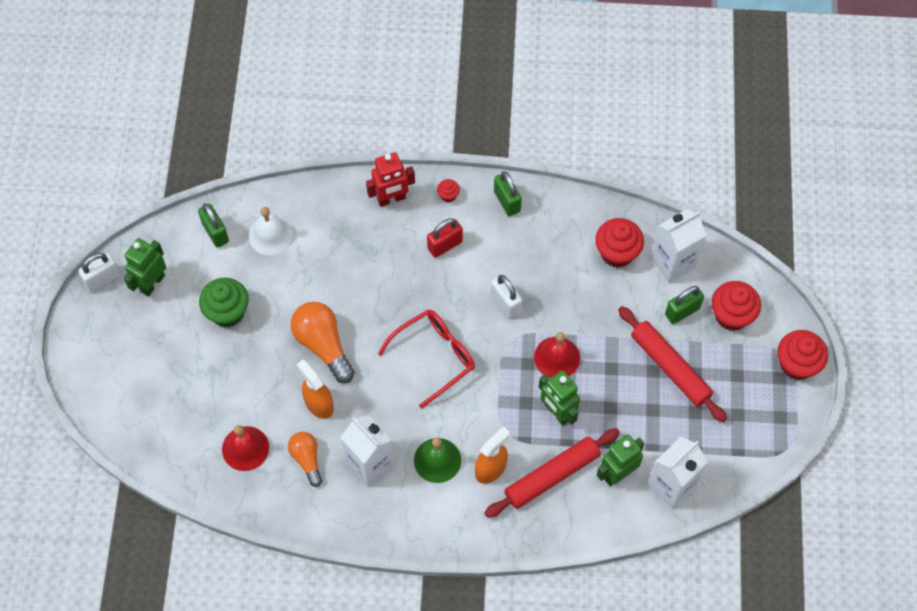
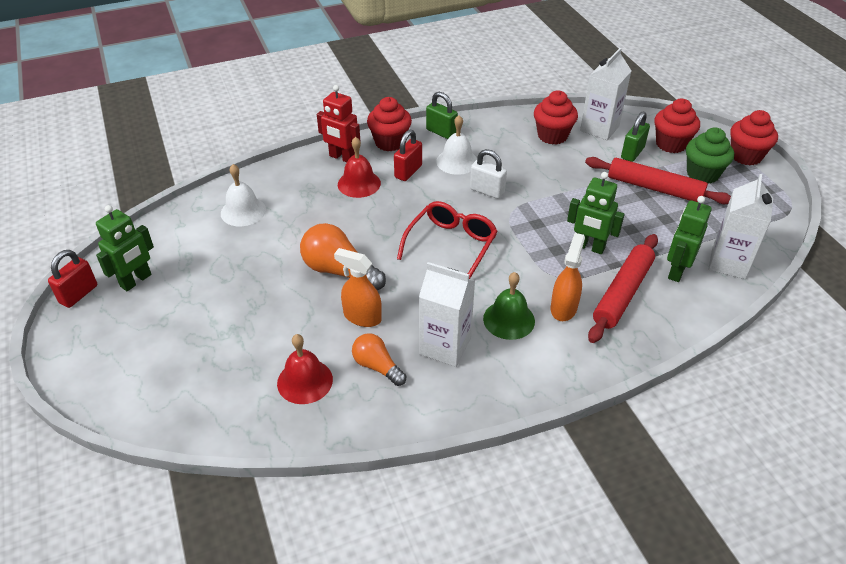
camera: 25 degrees left, 20 degrees down
white padlock [78,253,120,292] -> red padlock [48,250,97,308]
green robot [124,238,166,296] -> green robot turned 150 degrees counterclockwise [96,205,154,291]
green padlock [198,203,229,248] -> none
green cupcake [199,277,249,327] -> green cupcake moved to [686,127,734,183]
red robot [366,152,415,207] -> red robot turned 75 degrees clockwise [317,85,361,162]
red cupcake [437,179,460,202] -> red cupcake [367,97,412,151], size x2.09
red bell [534,332,580,378] -> red bell moved to [338,137,381,198]
none -> white bell [436,115,477,175]

